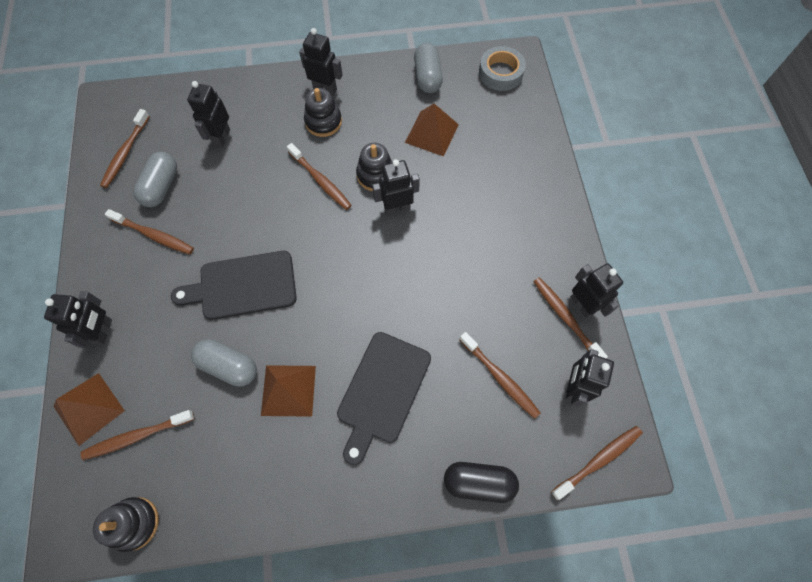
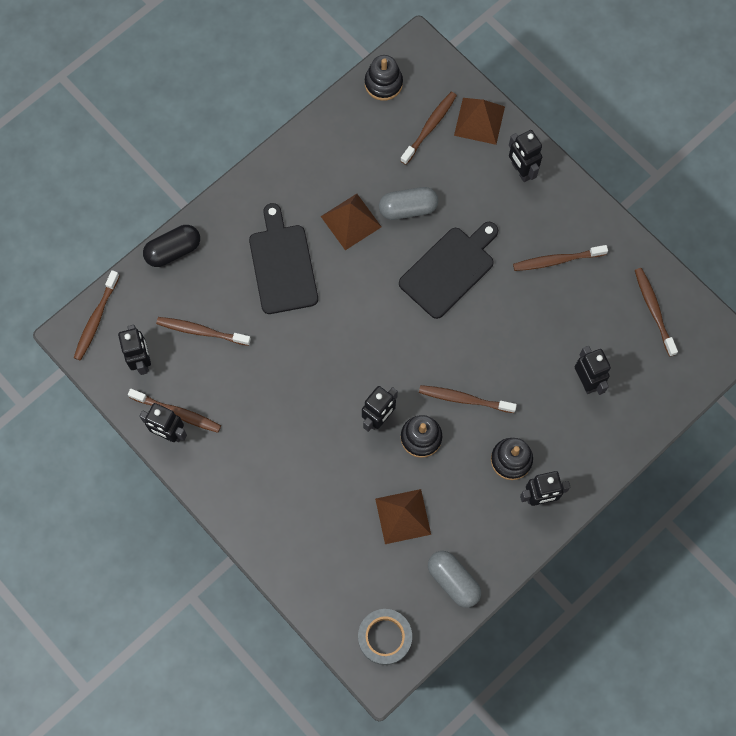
camera: 145 degrees right, 5 degrees up
grey capsule [133,152,177,207] -> none

